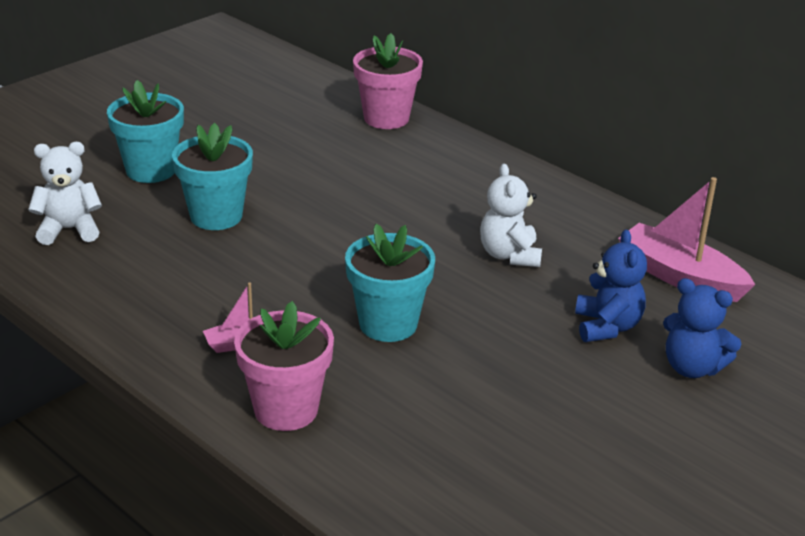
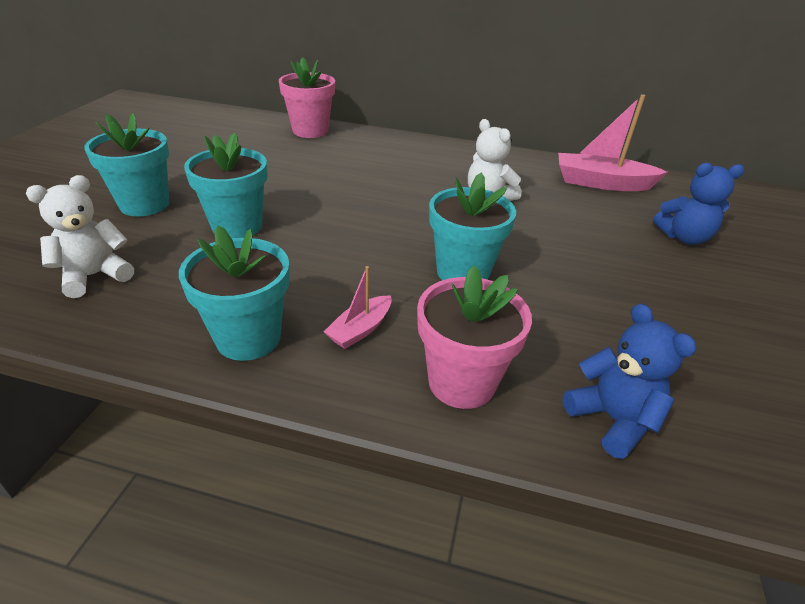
camera: 30 degrees left, 5 degrees up
blue teddy bear [575,229,647,342] -> blue teddy bear moved to [563,303,697,459]
none -> turquoise flower pot [179,225,290,361]

